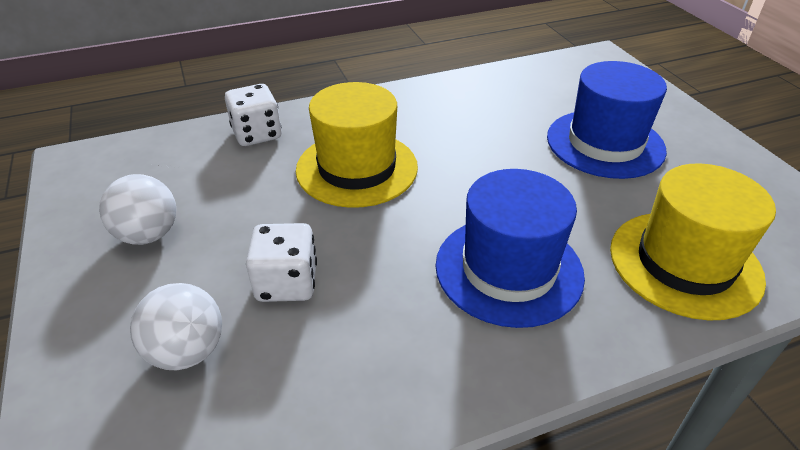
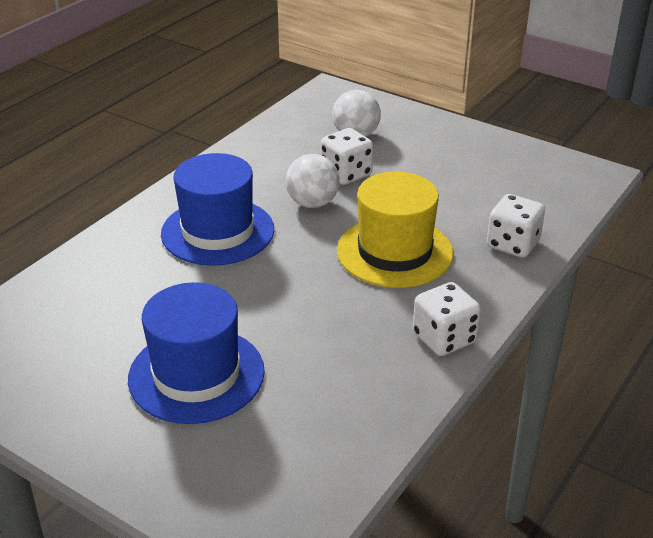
camera: 145 degrees right, 5 degrees down
white ball [99,174,176,245] -> white ball moved to [285,154,340,208]
yellow hat [610,163,776,321] -> none
none -> white dice [413,282,481,356]

